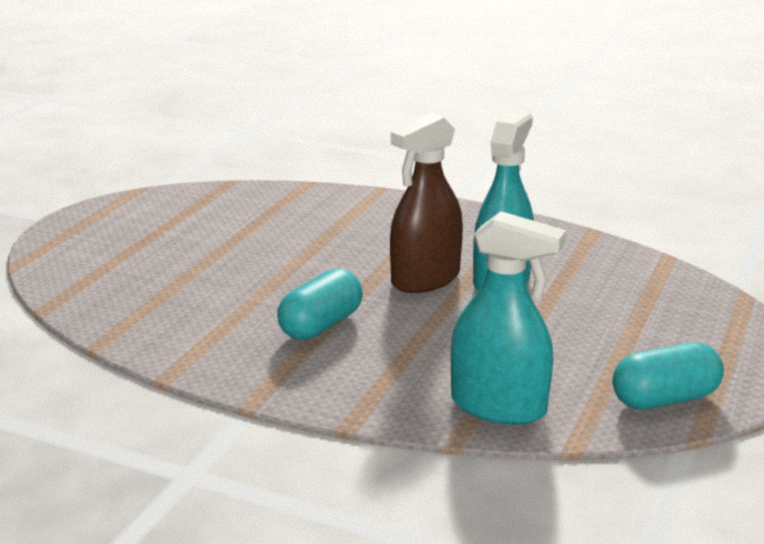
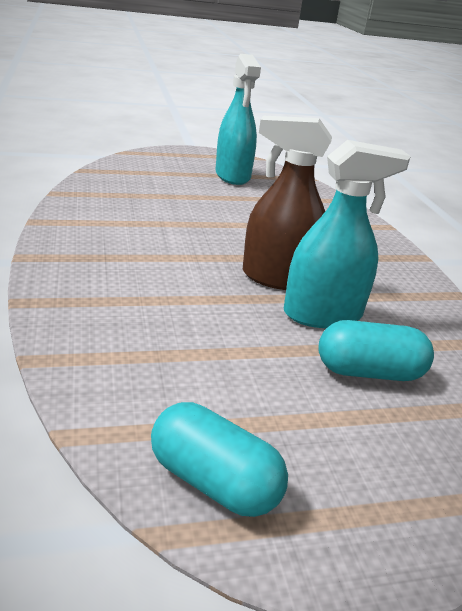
camera: 50 degrees right, 5 degrees up
turquoise capsule [277,268,363,340] -> turquoise capsule moved to [318,320,434,381]
turquoise spray bottle [451,211,566,425] -> turquoise spray bottle moved to [215,54,261,185]

